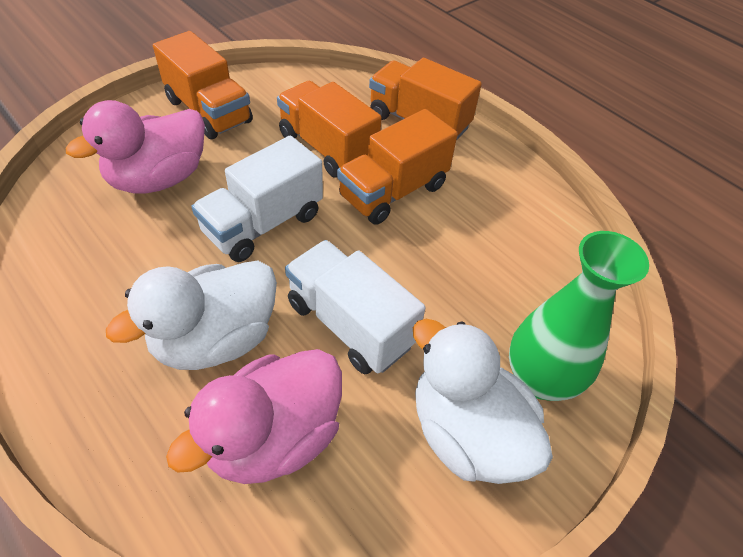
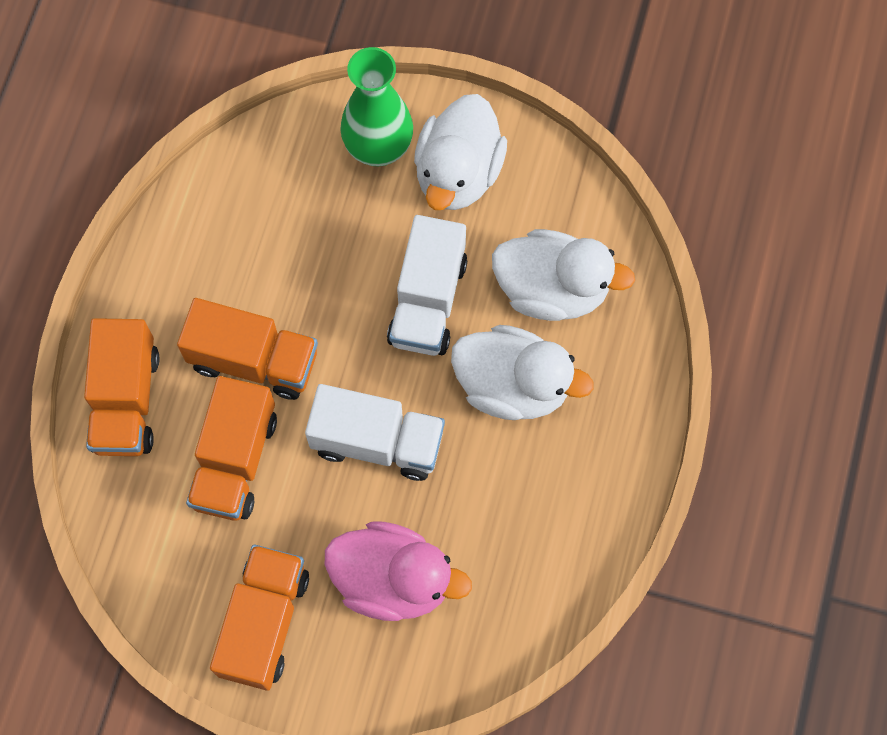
camera: 120 degrees left, 20 degrees up
pink duck [166,349,342,484] -> white duck [492,229,635,321]

